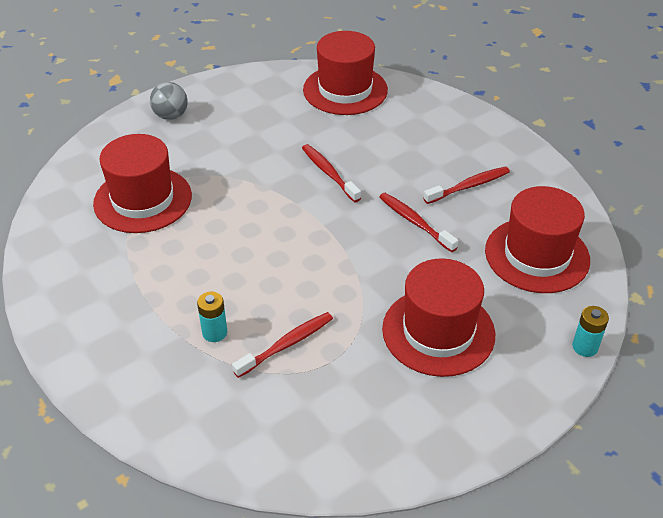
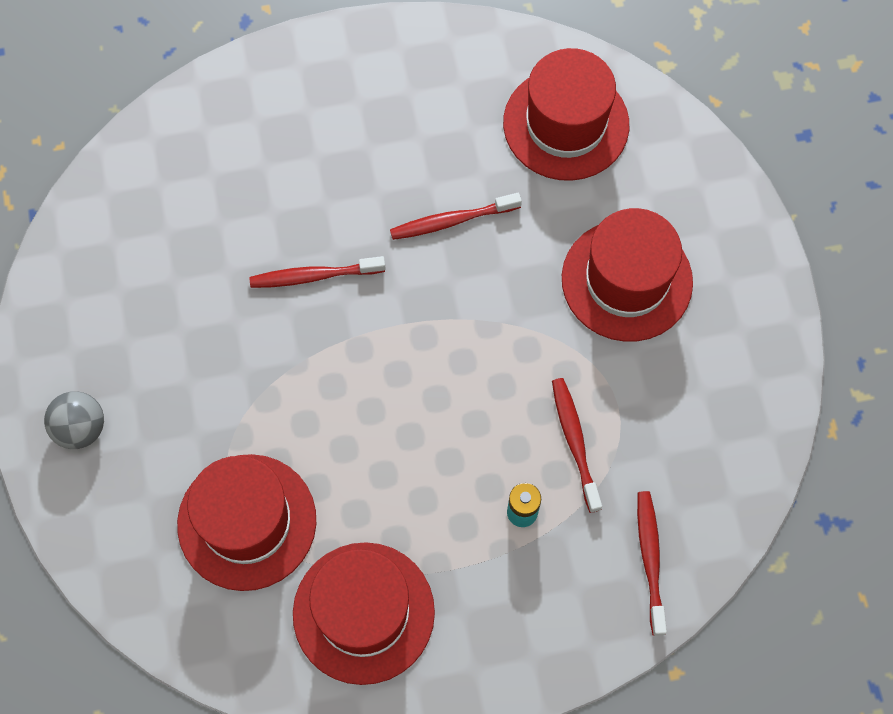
camera: 65 degrees left, 25 degrees up
red hat [303,31,388,115] -> red hat moved to [293,542,435,685]
red toothbrush [423,166,510,204] -> red toothbrush moved to [637,491,667,636]
turquoise battery [572,306,609,357] -> none

